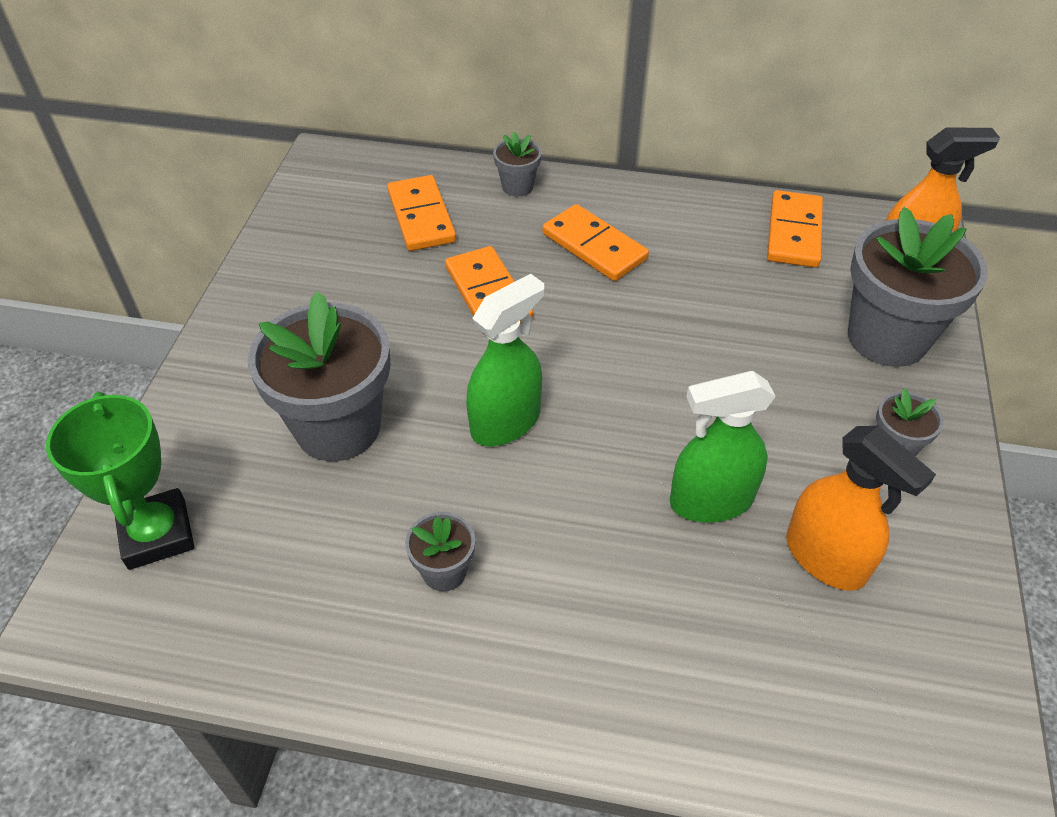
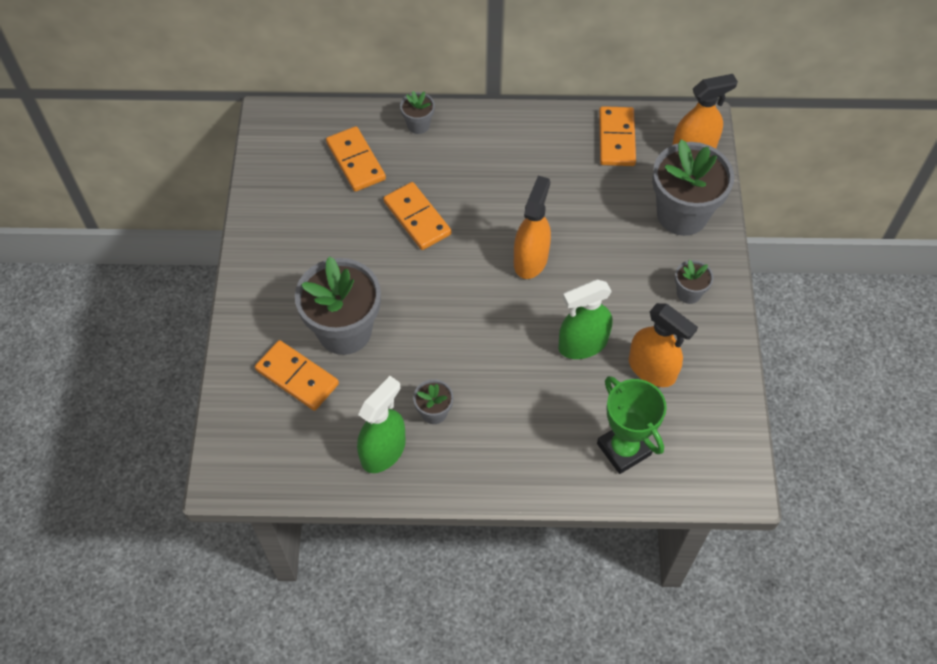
camera: 10 degrees left, 10 degrees up
green trophy [46,392,194,570] -> green trophy moved to [597,376,667,474]
green spray bottle [466,274,544,446] -> green spray bottle moved to [357,376,406,473]
orange domino [542,204,649,281] -> orange domino moved to [255,340,339,411]
none -> orange spray bottle [514,176,551,279]

